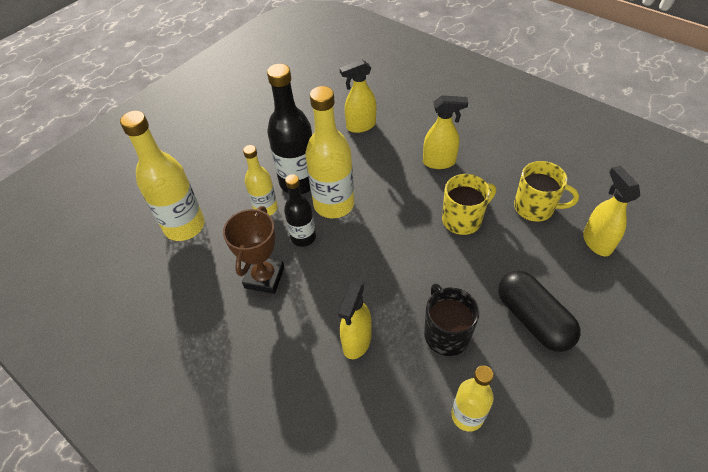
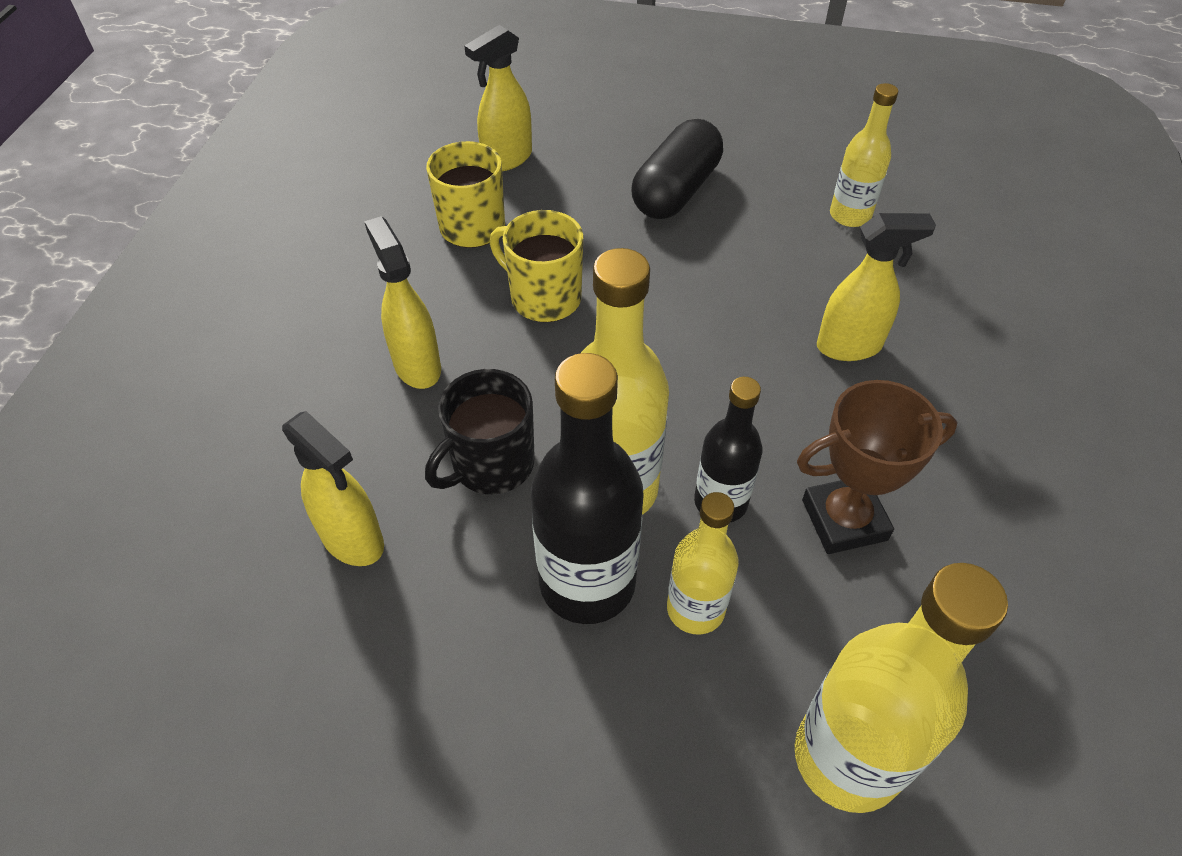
camera: 120 degrees left, 0 degrees up
black mug [424,284,480,356] -> black mug moved to [425,369,535,494]

